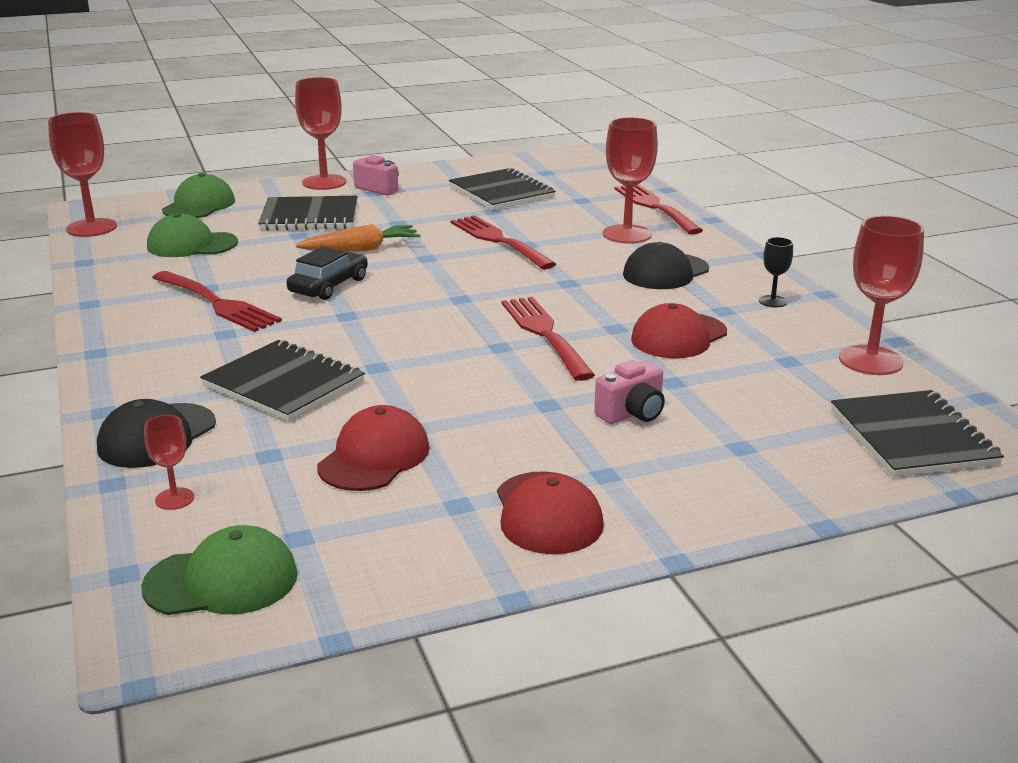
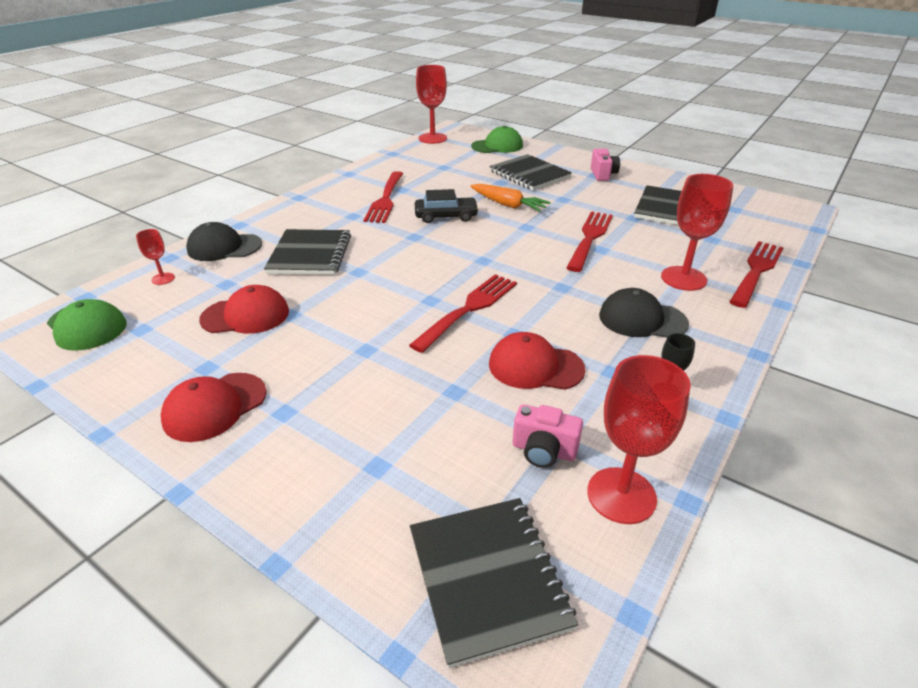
camera: 55 degrees right, 10 degrees up
green cap [147,213,238,257] -> none
red goblet [295,77,346,190] -> none
pink camera [594,360,665,424] -> pink camera moved to [513,404,583,468]
black notebook [831,390,1004,477] -> black notebook turned 60 degrees counterclockwise [410,498,578,668]

